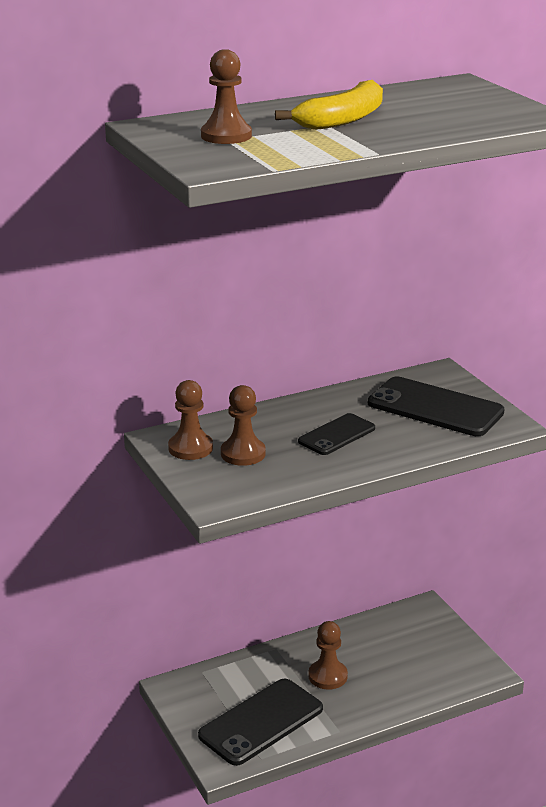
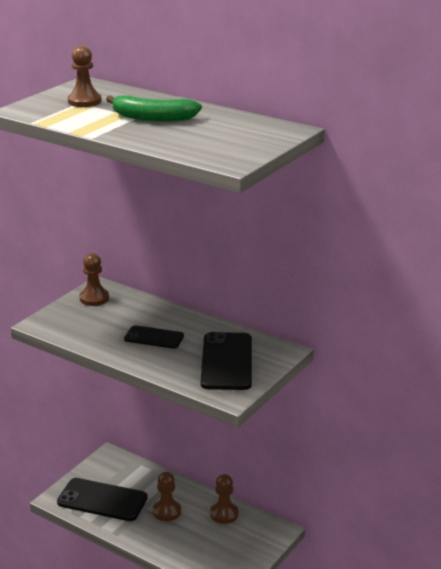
camera: 60 degrees right, 0 degrees up
brown pawn [221,385,266,466] -> brown pawn moved to [210,474,239,524]
yellow banana [275,80,383,130] -> green banana [106,95,202,122]

